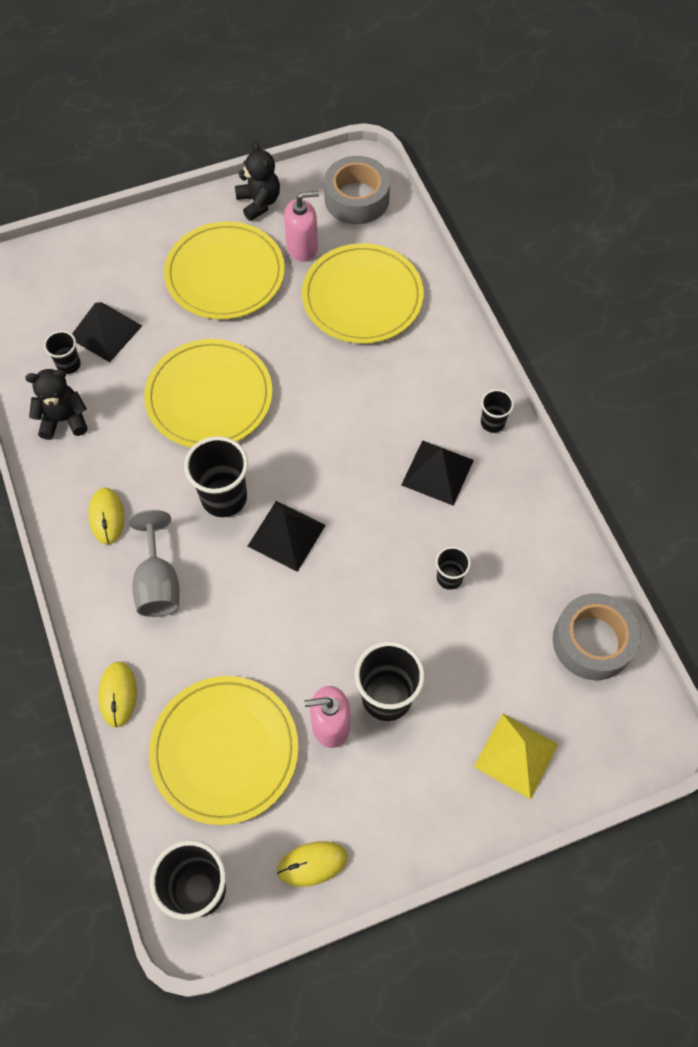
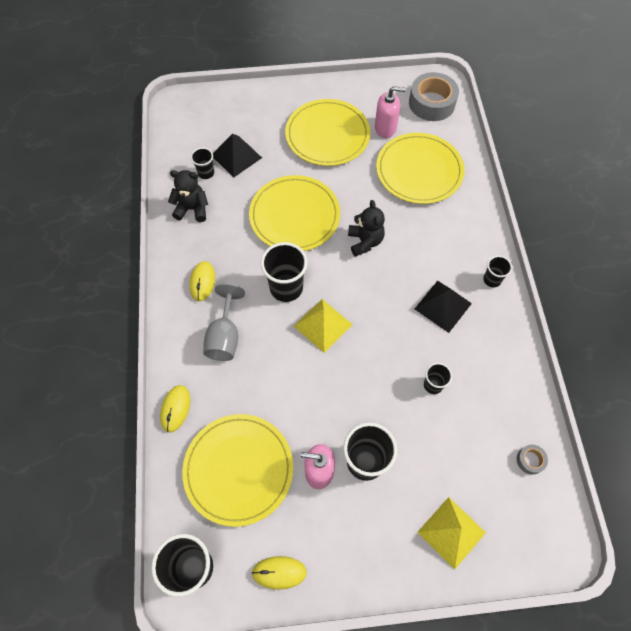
camera: 15 degrees right, 0 degrees up
black teddy bear [235,141,280,221] -> black teddy bear moved to [348,200,385,256]
black pyramid [247,501,326,572] -> yellow pyramid [294,299,353,353]
grey tape [553,593,640,680] -> grey tape [517,445,548,475], size x0.45

